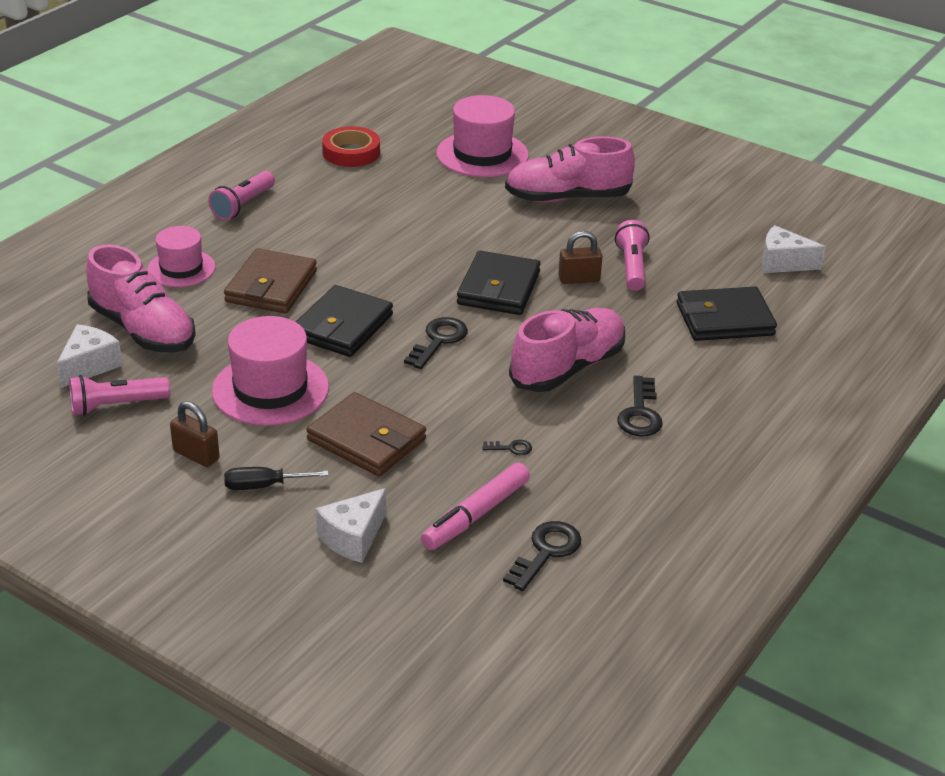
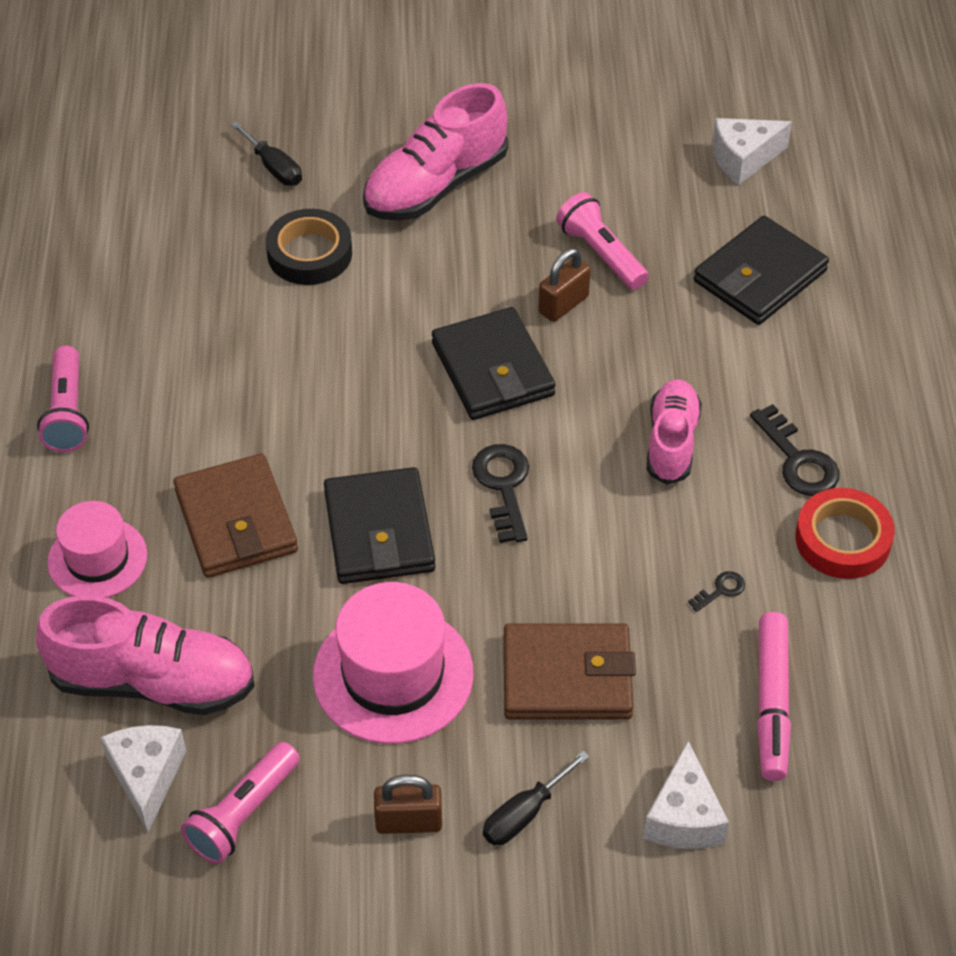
camera: 35 degrees left, 15 degrees up
red tape [322,126,380,167] -> red tape moved to [796,488,895,579]
pink hat [436,95,529,177] -> black screwdriver [230,121,302,186]
black key [503,521,582,591] -> none
pink shoe [509,308,625,392] -> pink shoe [647,379,702,485], size x0.65
none -> black tape [266,209,352,285]

